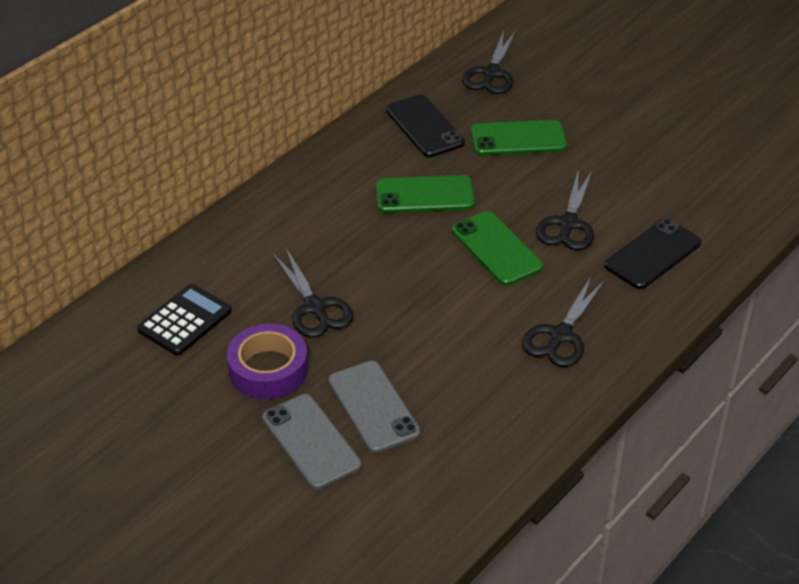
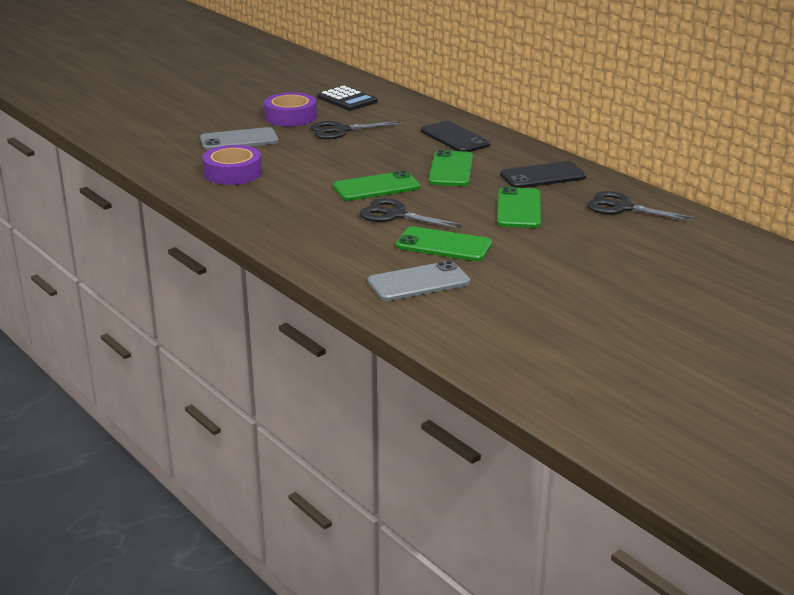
camera: 100 degrees right, 15 degrees down
grey phone [262,394,361,489] -> grey phone moved to [368,260,470,301]
black scissors [522,277,605,367] -> none
black phone [604,219,701,289] -> black phone moved to [421,121,490,152]
none -> purple tape [202,145,262,185]
none -> green phone [396,226,492,261]

